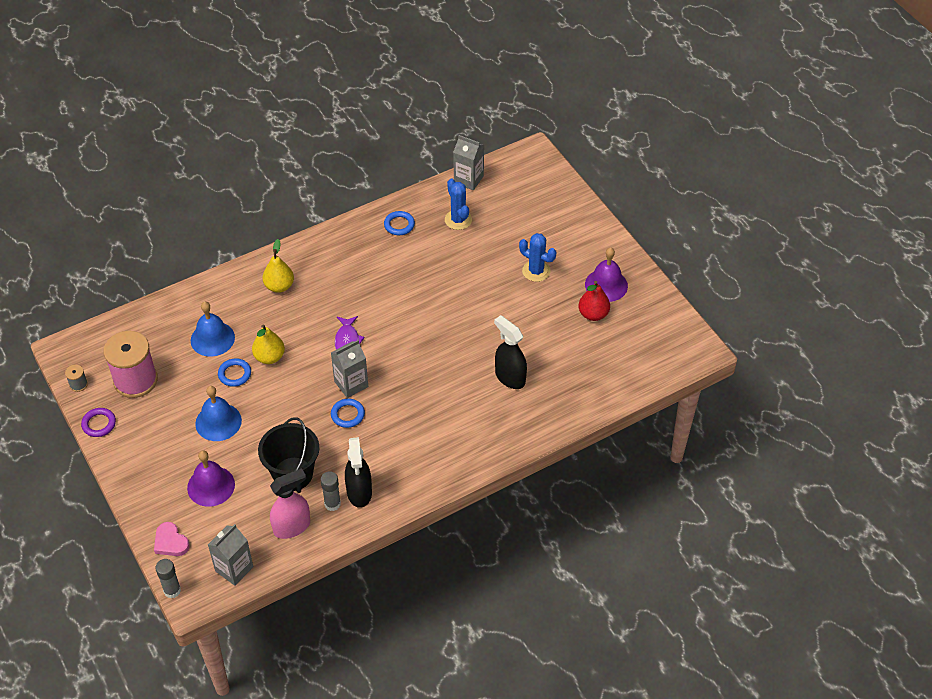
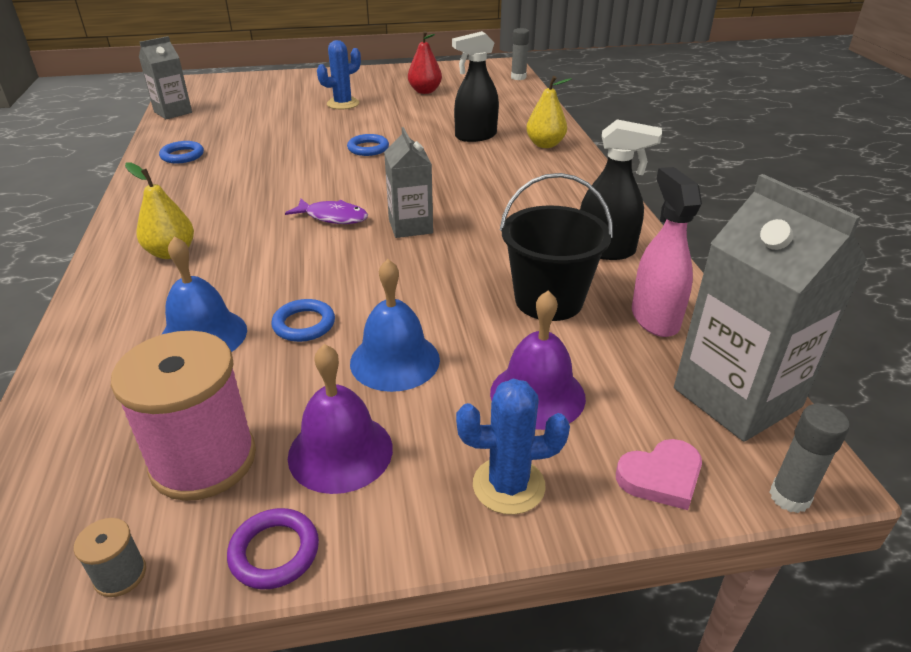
camera: 70 degrees left, 15 degrees down
grey carton [208,524,253,586] -> grey carton [674,174,867,442], size x1.67
yellow pear [252,324,285,364] -> yellow pear moved to [526,76,572,148]
grey glue stick [321,471,341,511] -> grey glue stick moved to [511,28,529,80]
blue ring [331,399,365,428] -> blue ring moved to [347,134,389,156]
blue cactus [445,179,472,230] -> blue cactus moved to [456,379,570,515]
purple bell [585,247,628,302] -> purple bell moved to [288,344,393,494]

